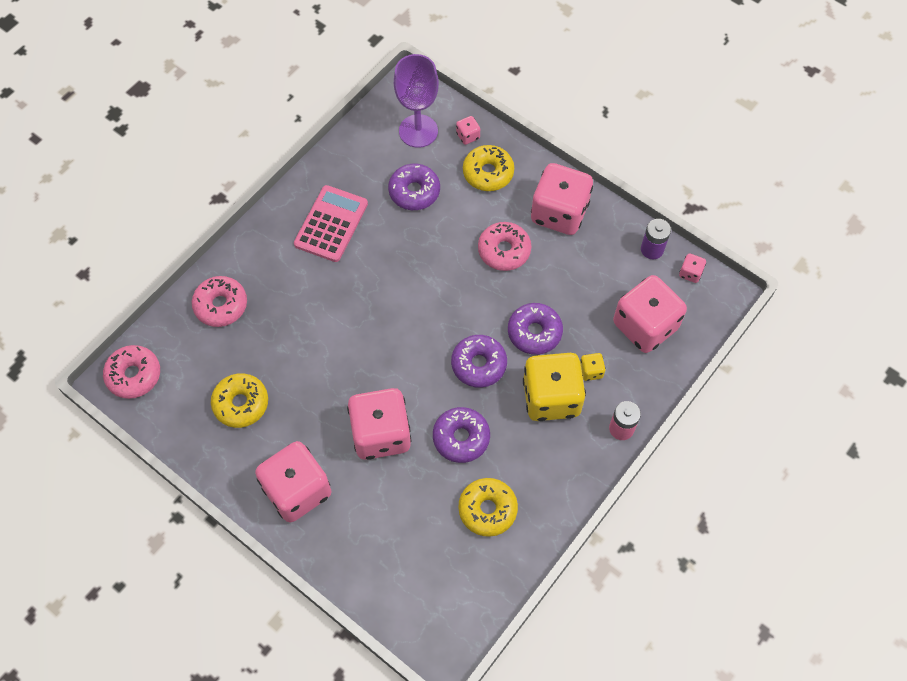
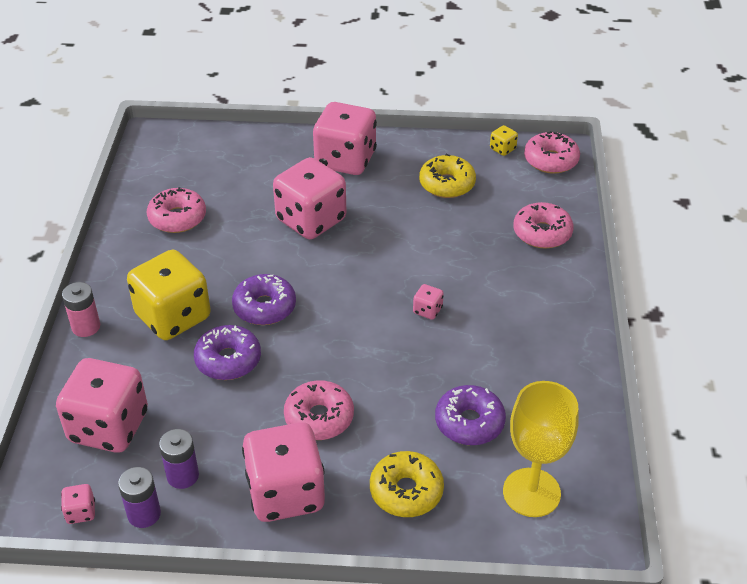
camera: 145 degrees right, 20 degrees down
pink calculator [294,185,368,262] -> none
purple goblet [394,54,439,148] -> yellow goblet [503,381,579,517]
purple donut [433,407,490,463] -> none
pink dice [456,116,480,145] -> pink dice moved to [413,284,444,320]
yellow donut [458,478,518,537] -> pink donut [147,187,206,233]
yellow dice [580,353,606,381] -> yellow dice moved to [490,125,518,156]
none -> purple battery [159,429,199,489]

